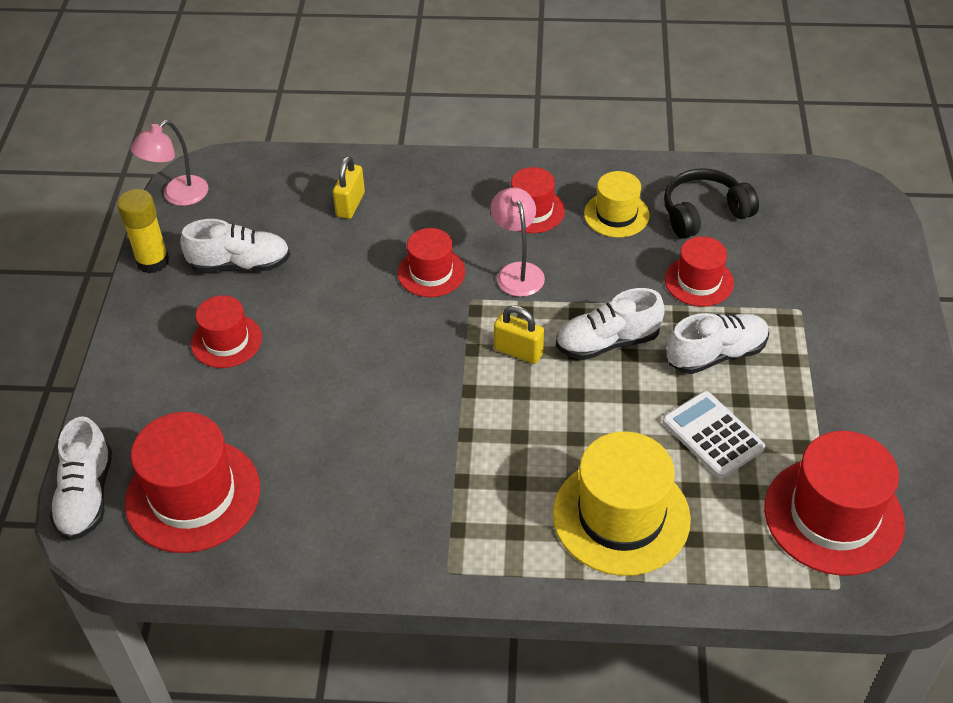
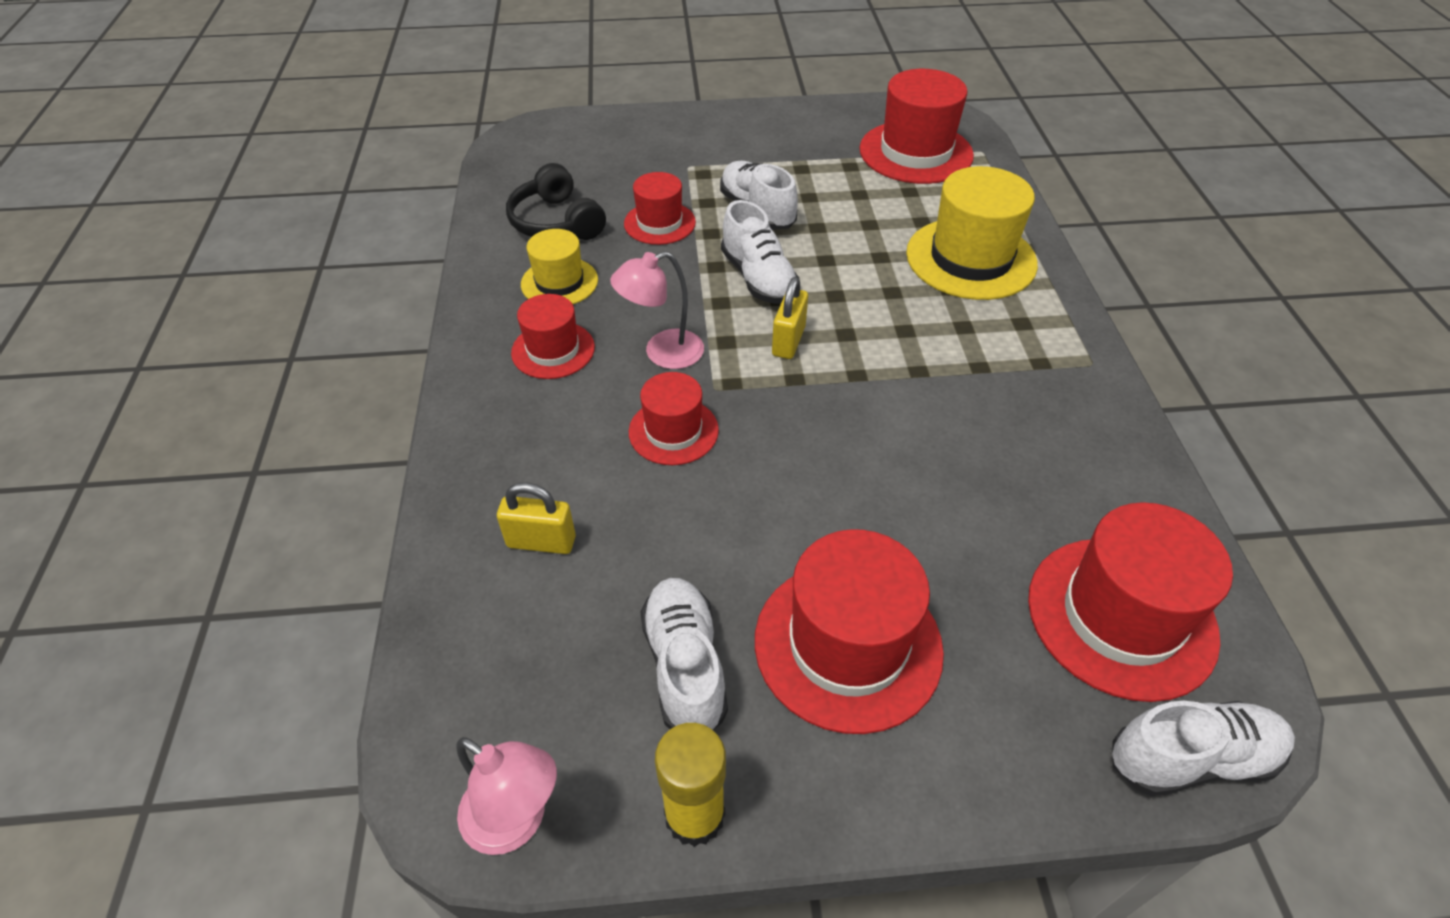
camera: 100 degrees left, 0 degrees up
red hat [191,295,262,368] -> red hat [755,529,944,734], size x1.72
white calculator [662,391,765,478] -> none

